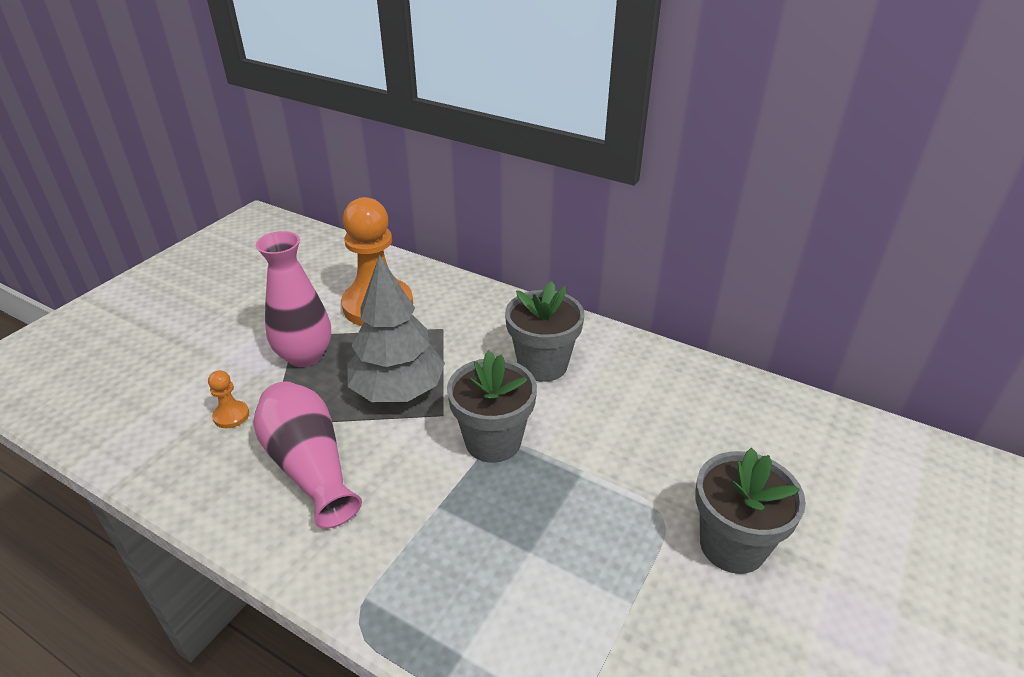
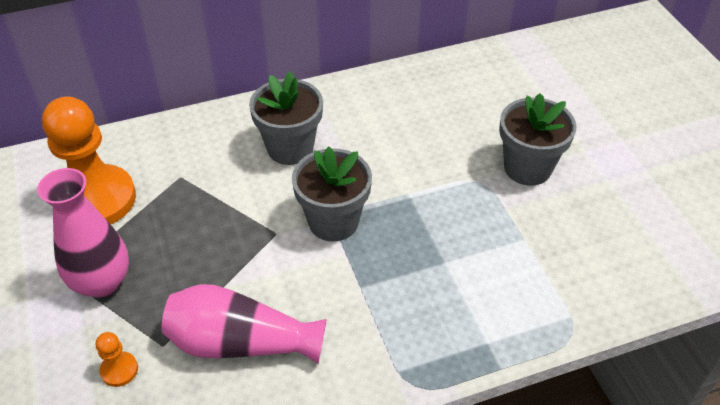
camera: 50 degrees left, 10 degrees up
grey tree [347,255,445,402] -> none

